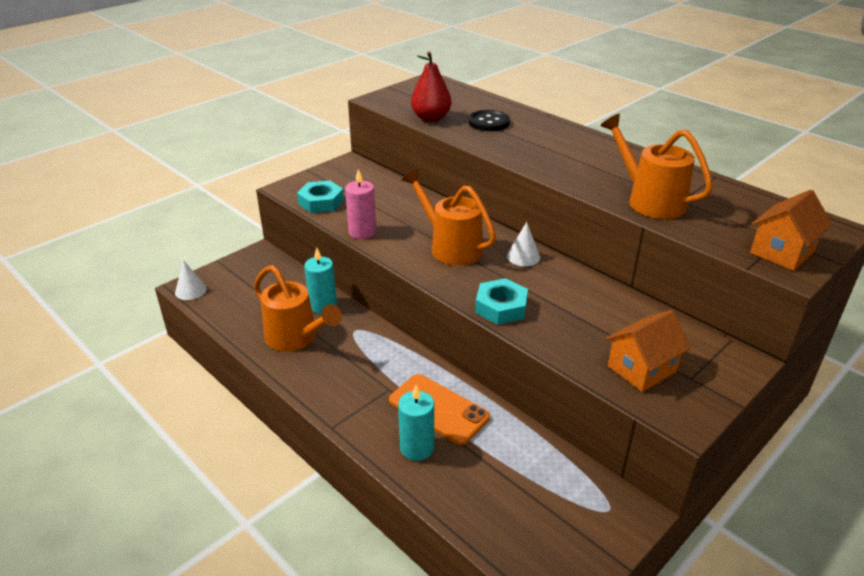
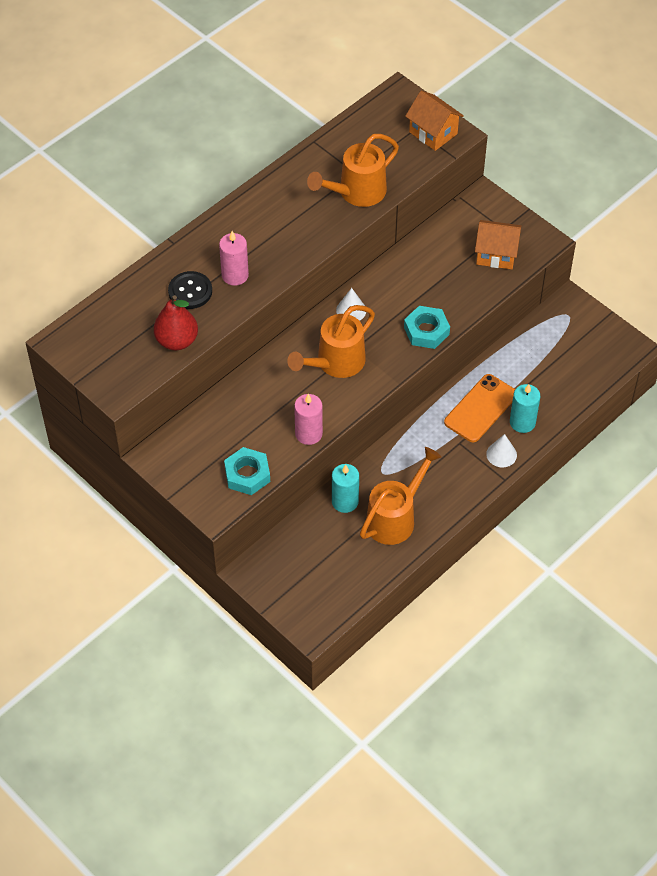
camera: 90 degrees left, 20 degrees up
white cone [175,260,207,300] -> white cone moved to [486,434,517,468]
orange house [606,310,691,392] -> orange house turned 45 degrees counterclockwise [475,220,521,269]
none -> pink candle [219,231,249,286]

